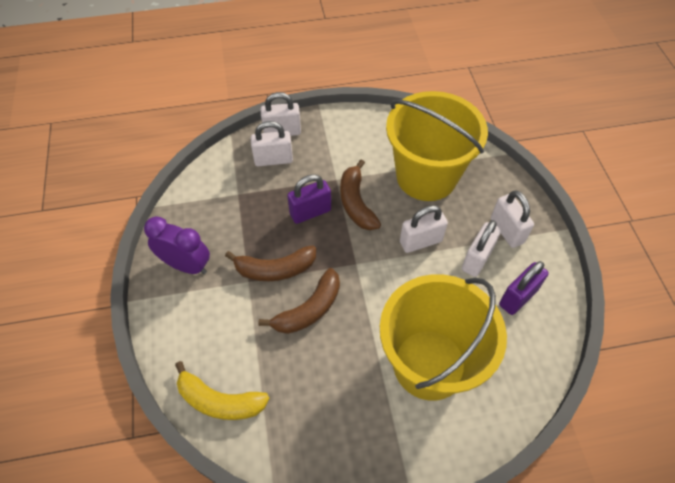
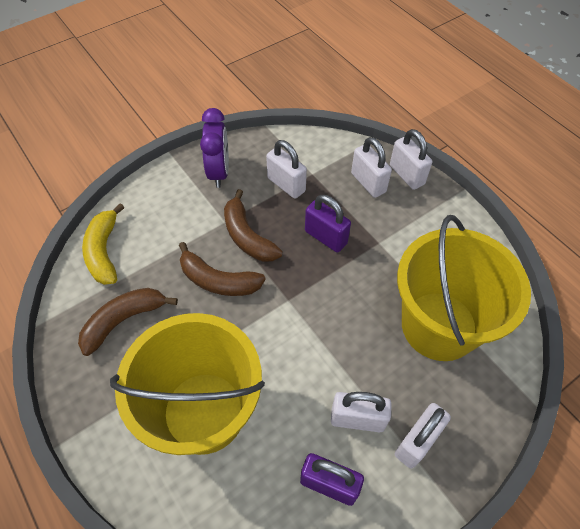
camera: 65 degrees right, 0 degrees up
brown banana [340,159,381,230] -> brown banana moved to [78,288,178,356]
white padlock [400,205,448,253] -> white padlock moved to [266,140,307,199]

